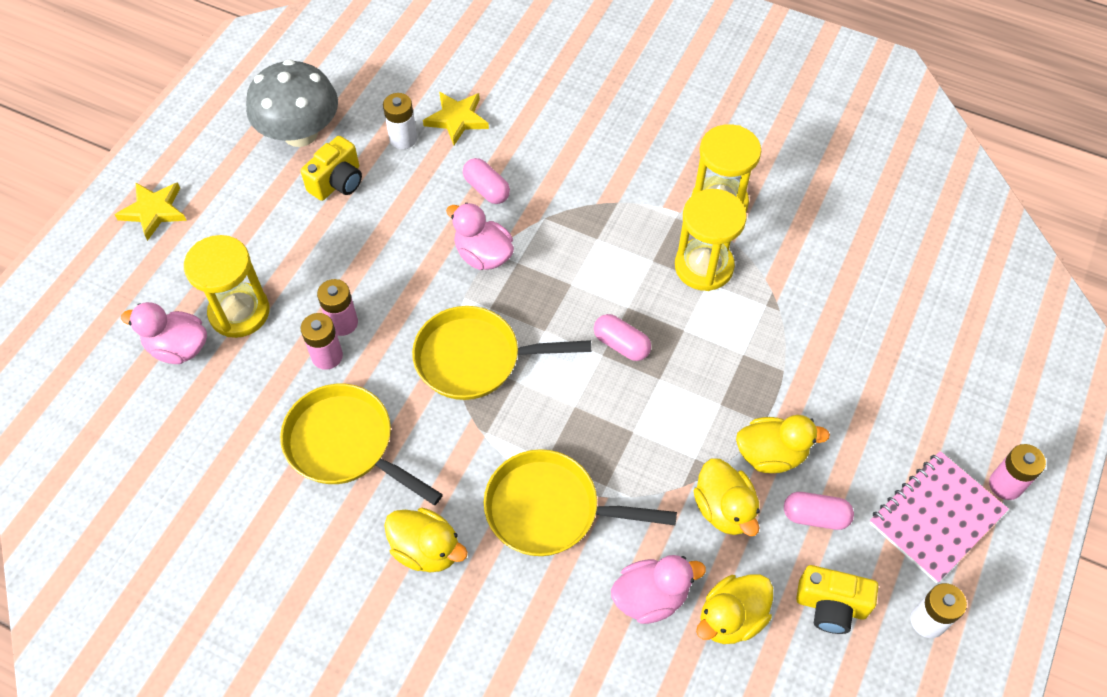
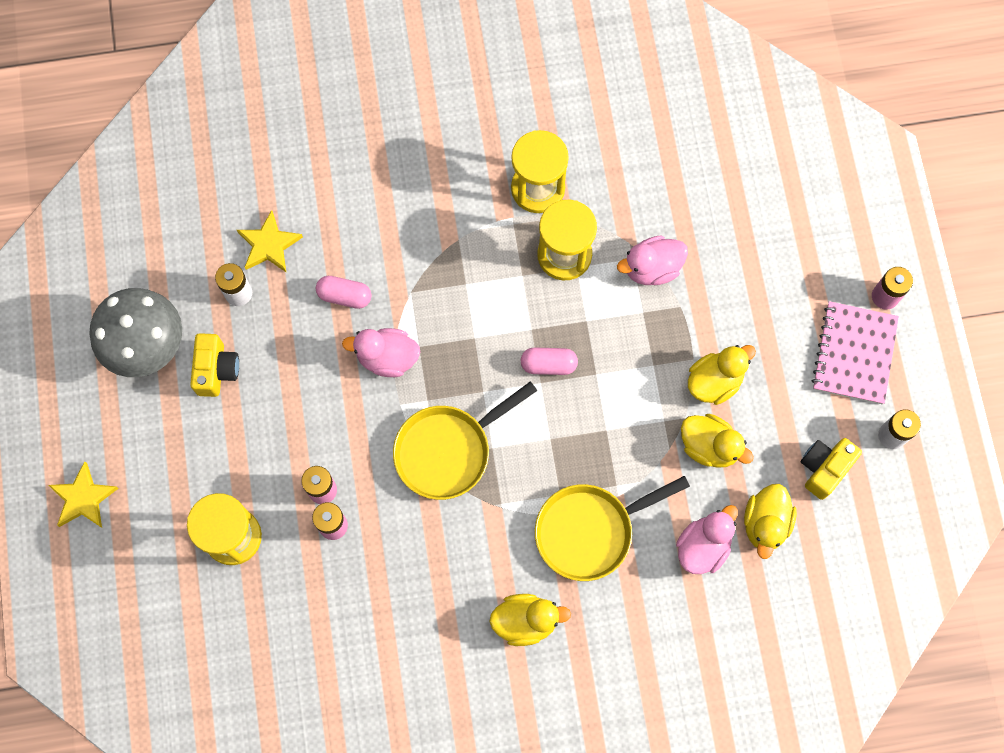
camera: 35 degrees left, 15 degrees up
pink duck [121,302,207,364] -> pink duck moved to [617,236,688,285]
yellow pan [280,384,443,505] -> none
pink capsule [784,492,854,530] -> none
yellow camera [796,565,878,634] -> yellow camera turned 150 degrees clockwise [801,438,862,500]

